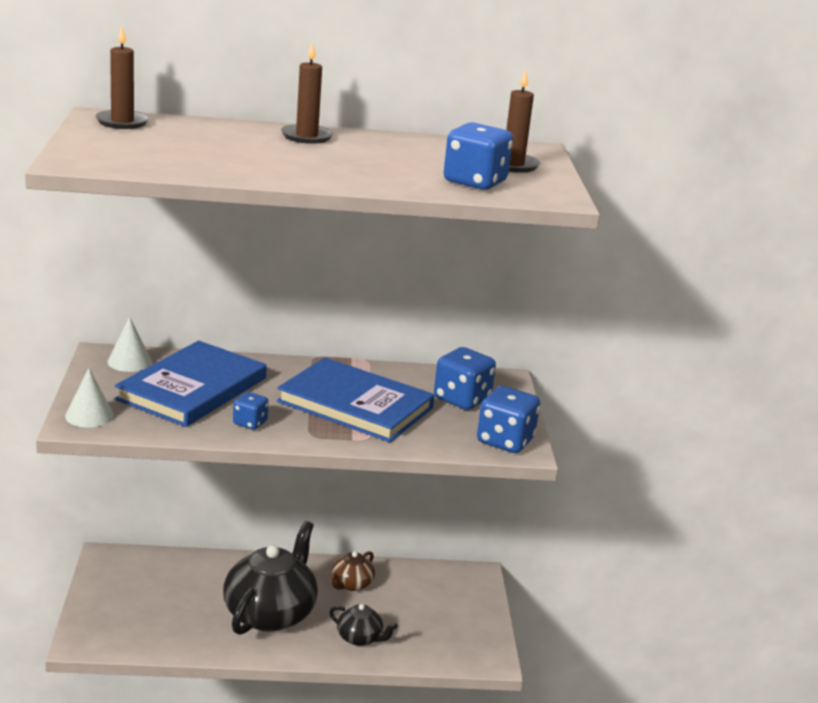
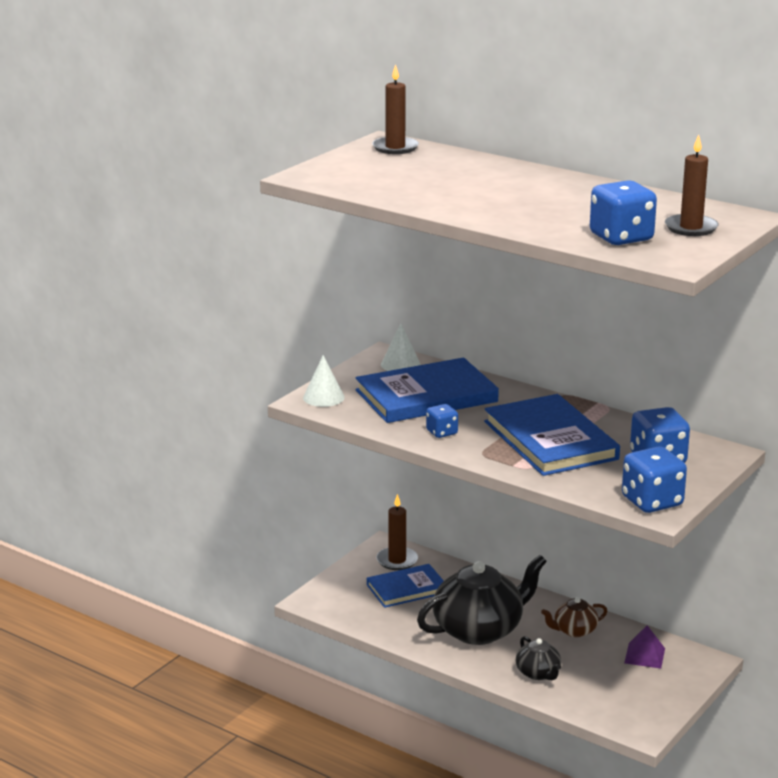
camera: 40 degrees right, 0 degrees up
brown candle [281,41,333,144] -> brown candle moved to [376,494,418,570]
none -> blue book [367,564,444,608]
none -> purple pyramid [624,625,665,669]

